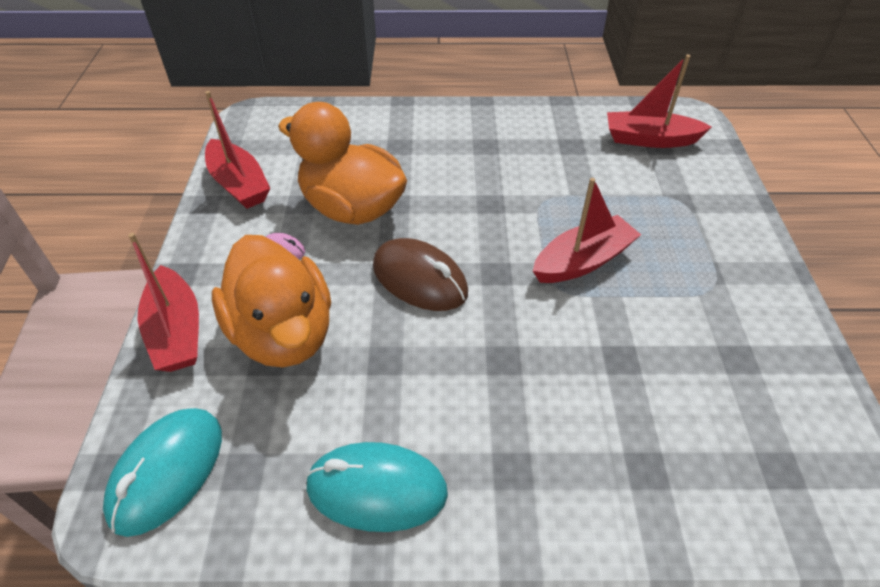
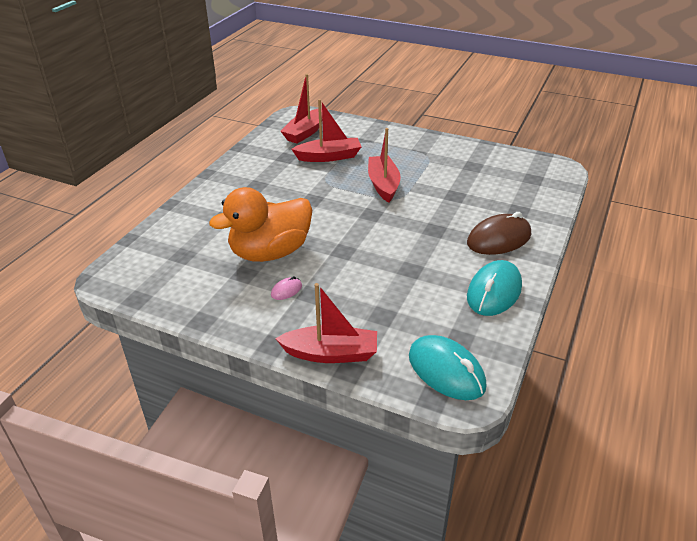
camera: 65 degrees left, 10 degrees down
red boat [205,91,270,209] -> red boat moved to [291,99,361,162]
orange duck [212,235,331,367] -> none
brown mouse [373,238,468,311] -> brown mouse moved to [467,212,531,255]

